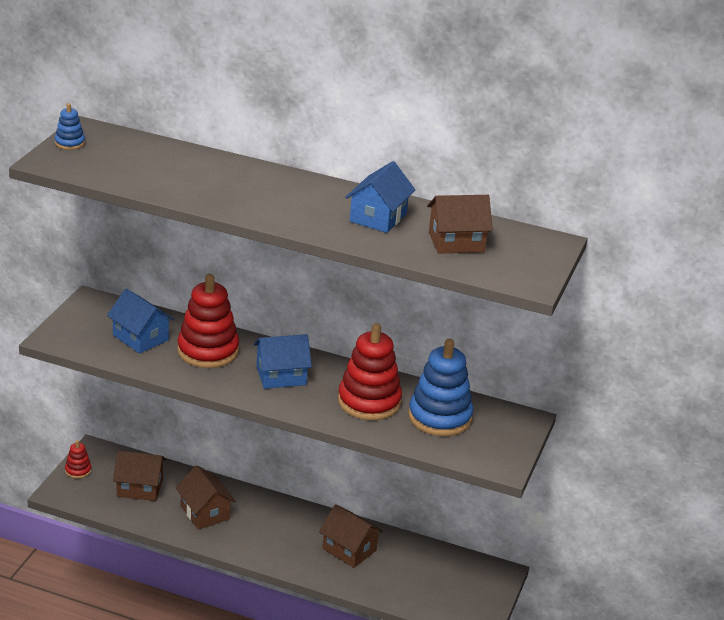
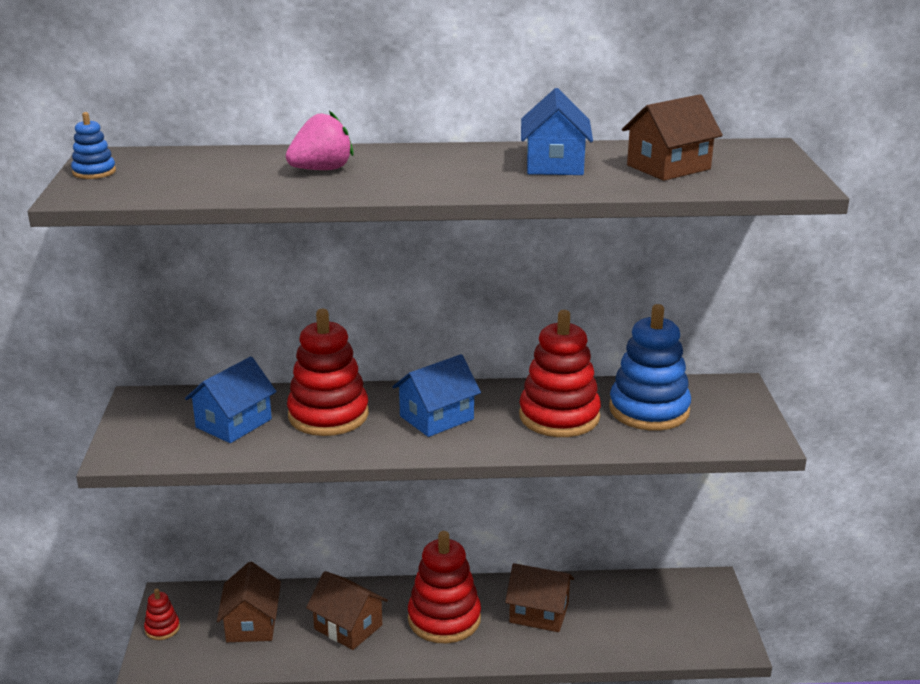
camera: 20 degrees left, 5 degrees down
blue house [107,289,174,354] -> blue house turned 75 degrees counterclockwise [185,357,277,443]
brown house [113,451,166,501] -> brown house turned 75 degrees counterclockwise [217,562,281,642]
none -> pink strawberry [286,111,354,170]
none -> red stacking toy [408,531,481,644]

